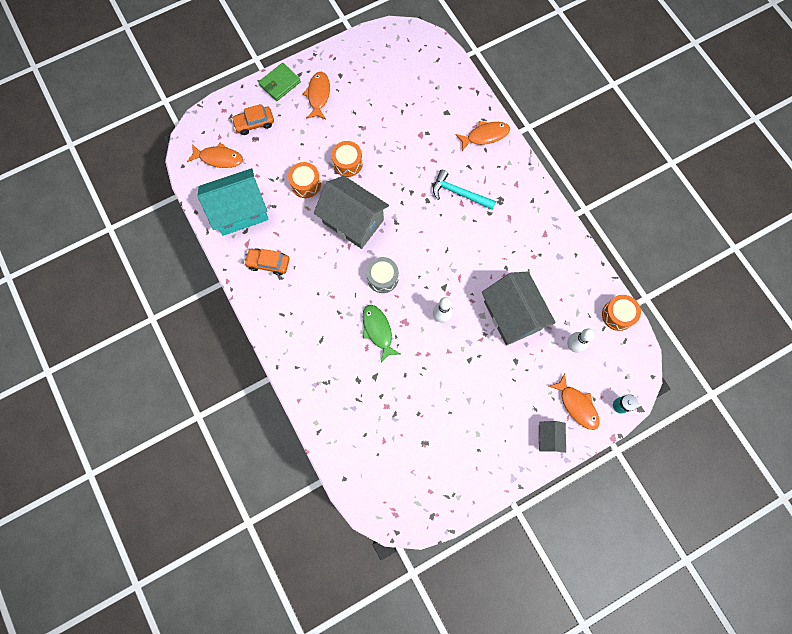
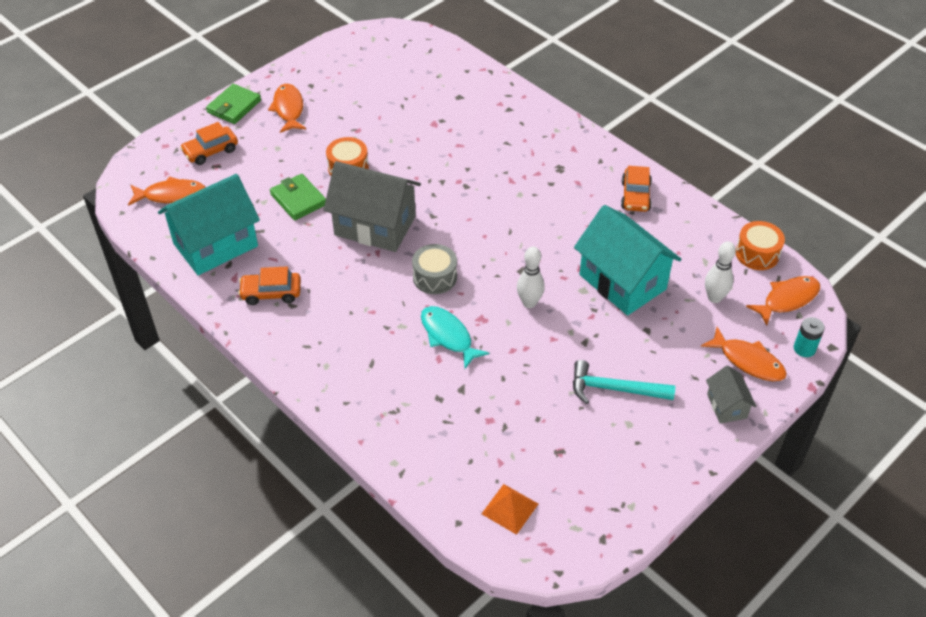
camera: 15 degrees left, 25 degrees down
orange drum [288,162,321,198] -> green wallet [270,174,326,221]
green fish [363,305,400,362] -> turquoise fish [421,306,489,369]
turquoise hammer [433,170,496,210] -> turquoise hammer moved to [573,360,675,404]
orange fish [455,121,510,151] -> orange fish moved to [746,276,820,326]
grey house [482,272,556,346] -> turquoise house [574,205,682,315]
none -> orange pyramid [482,484,538,535]
none -> orange car [621,166,652,212]

